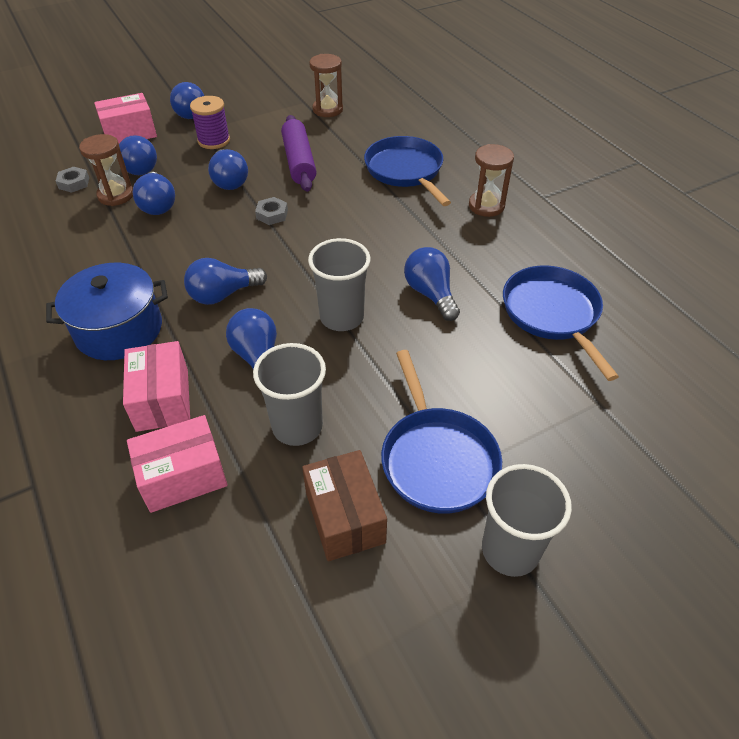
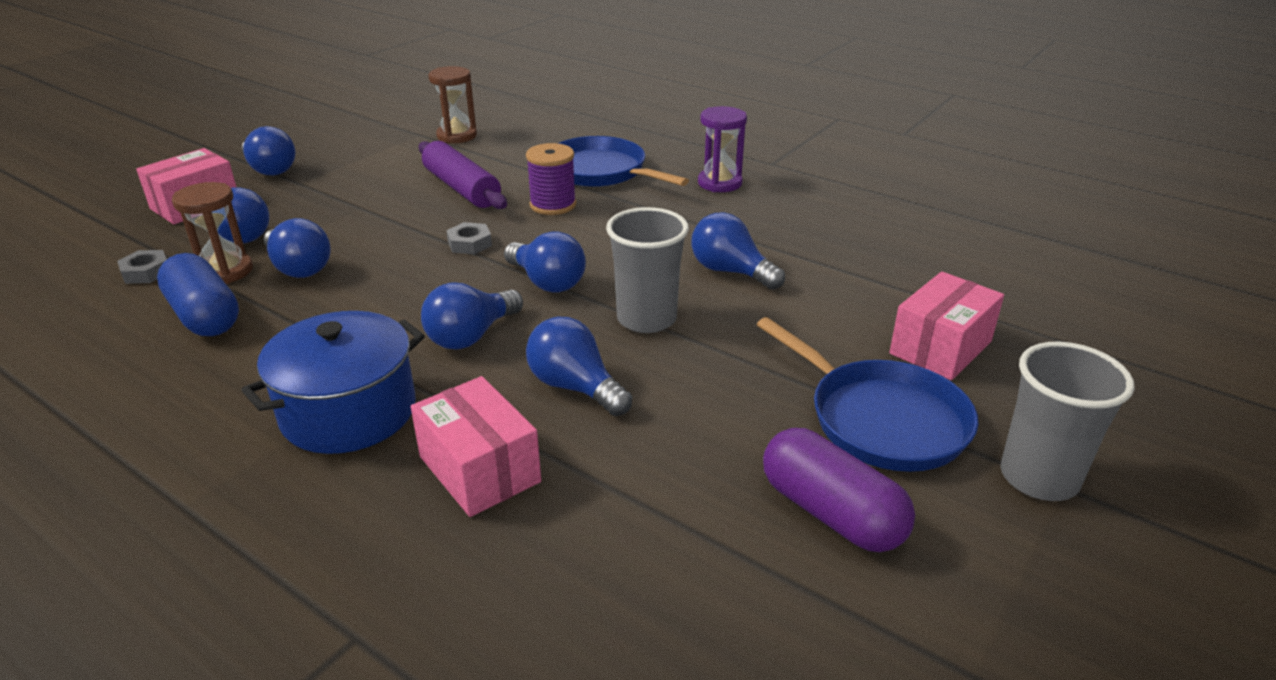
camera: 25 degrees left, 15 degrees down
pink box [127,415,228,513] -> pink box moved to [889,272,1004,380]
purple spool [190,96,230,149] -> purple spool moved to [526,143,576,215]
blue light bulb [208,149,248,190] -> blue light bulb moved to [504,231,586,293]
grey cup [253,343,326,446] -> none
brown box [302,450,387,561] -> purple capsule [763,428,915,552]
brown hourglass [469,144,514,217] -> purple hourglass [698,106,747,192]
blue pan [503,265,619,381] -> none
none -> blue capsule [157,253,239,336]

